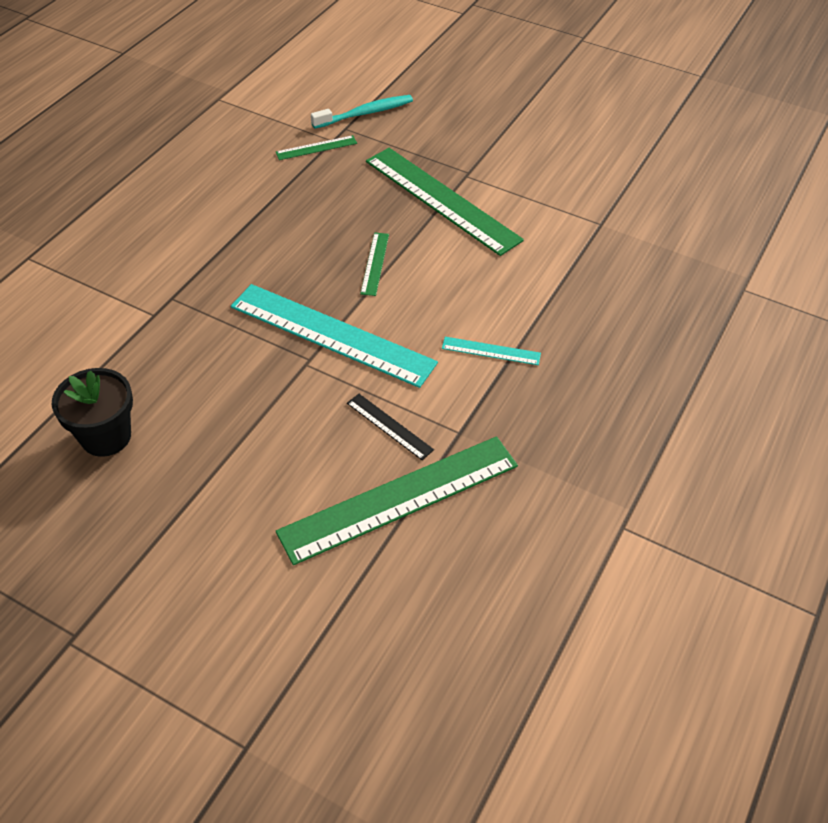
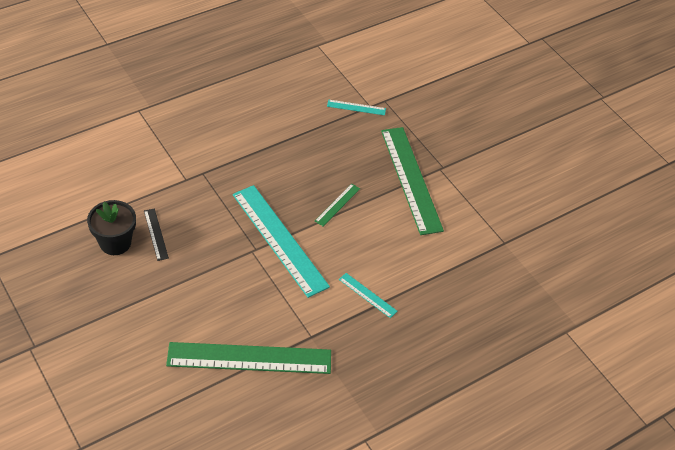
camera: 25 degrees right, 0 degrees up
green ruler [276,135,357,160] -> turquoise ruler [327,99,386,115]
turquoise toothbrush [311,95,413,128] -> none
black ruler [347,394,434,460] -> black ruler moved to [144,208,169,261]

